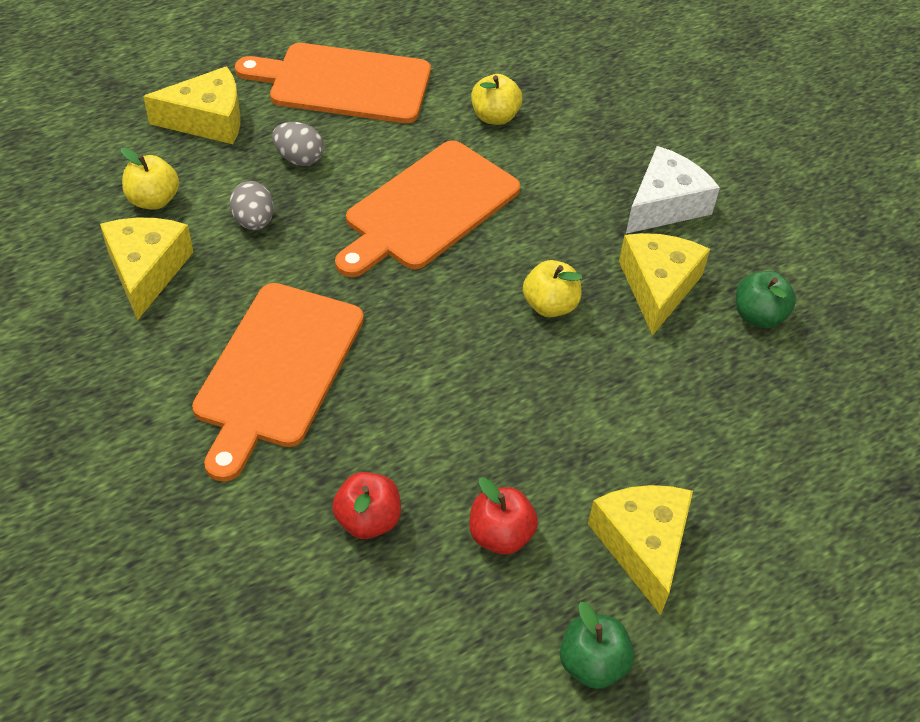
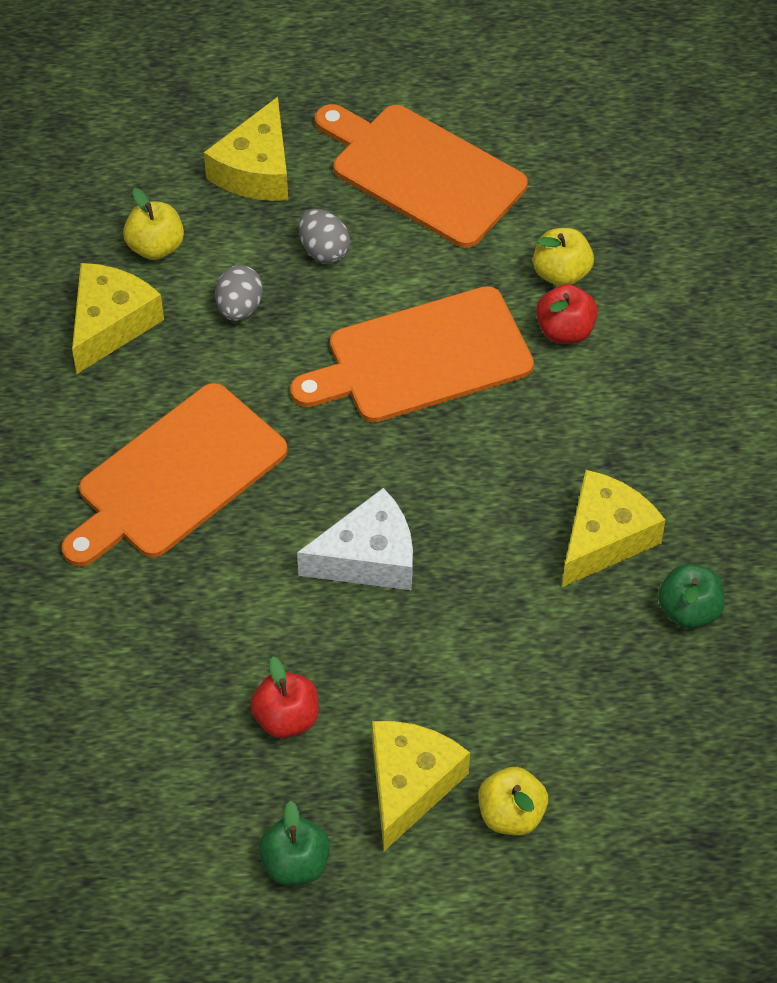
camera: 30 degrees right, 5 degrees up
yellow cheese [143,66,241,144] -> yellow cheese turned 90 degrees clockwise [204,97,288,201]
red apple [332,472,401,539] -> red apple moved to [536,284,598,344]
yellow apple [523,260,582,317] -> yellow apple moved to [478,767,548,835]
white cheese [626,146,720,234] -> white cheese moved to [297,488,413,590]

